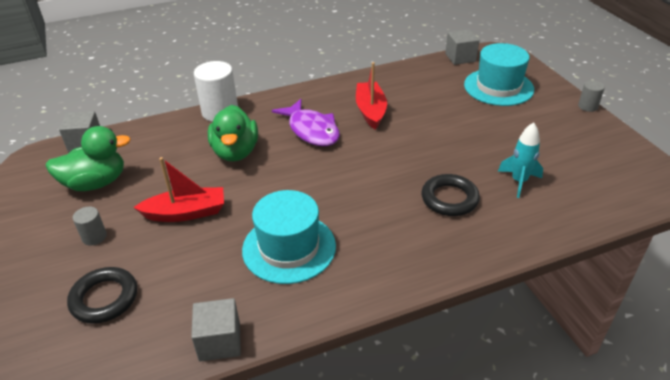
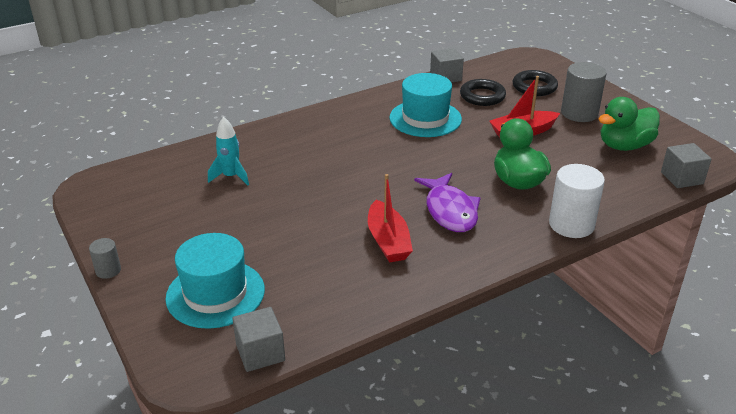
camera: 170 degrees right, 5 degrees down
grey cylinder [73,207,107,246] -> grey cylinder [561,62,607,122], size x1.95
purple fish [272,99,340,146] -> purple fish turned 150 degrees counterclockwise [414,173,480,232]
black ring [421,174,480,216] -> black ring moved to [460,79,506,106]

